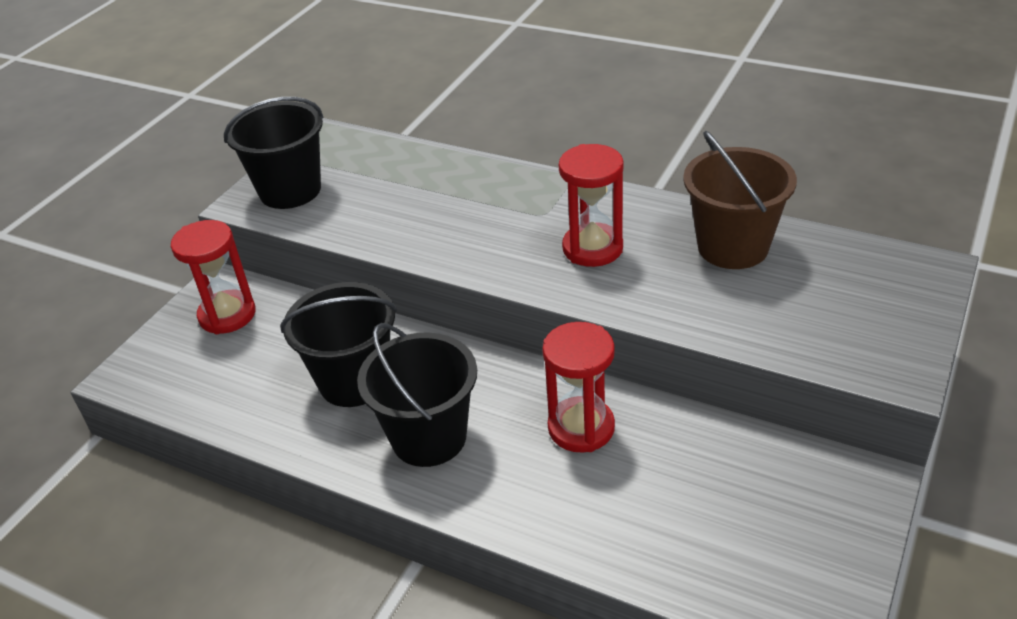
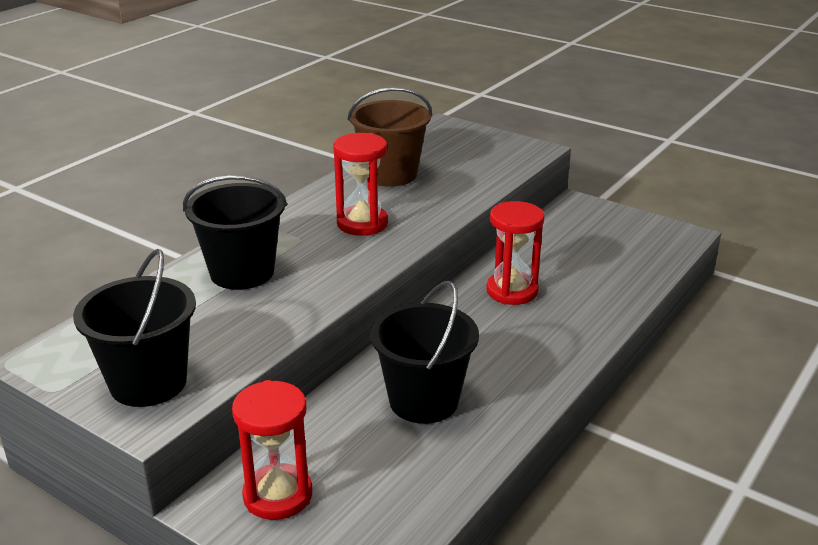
camera: 85 degrees left, 10 degrees down
black bucket [357,323,477,467] -> black bucket moved to [183,175,287,290]

